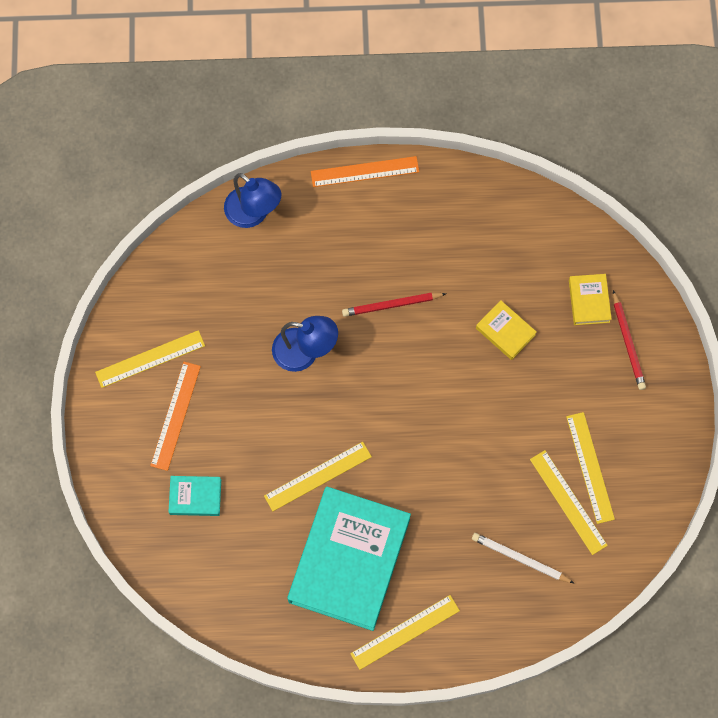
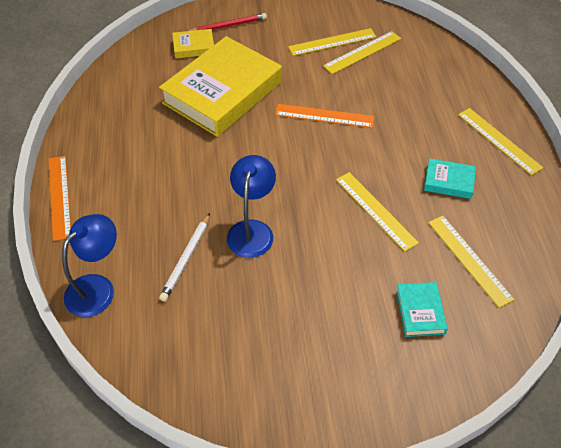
camera: 95 degrees left, 20 degrees down
yellow ruler [95,330,205,388] -> yellow ruler moved to [428,216,514,308]
orange ruler [150,362,201,471] -> orange ruler moved to [275,104,374,128]
turquoise book [287,487,411,631] -> turquoise book [424,158,476,199], size x0.43
red pencil [342,293,447,317] -> none
white pencil [472,533,574,583] -> white pencil moved to [159,213,210,301]
yellow book [476,300,537,360] -> yellow book [159,36,282,137], size x2.35

